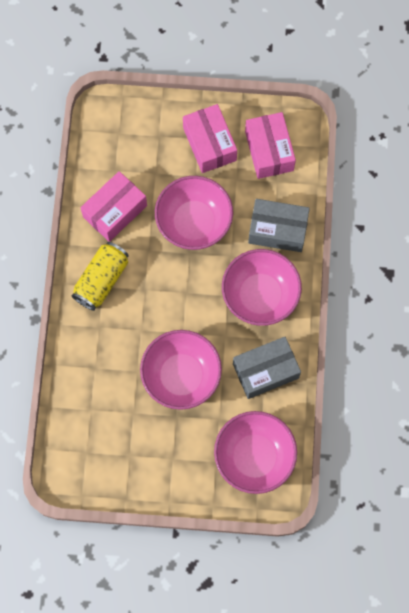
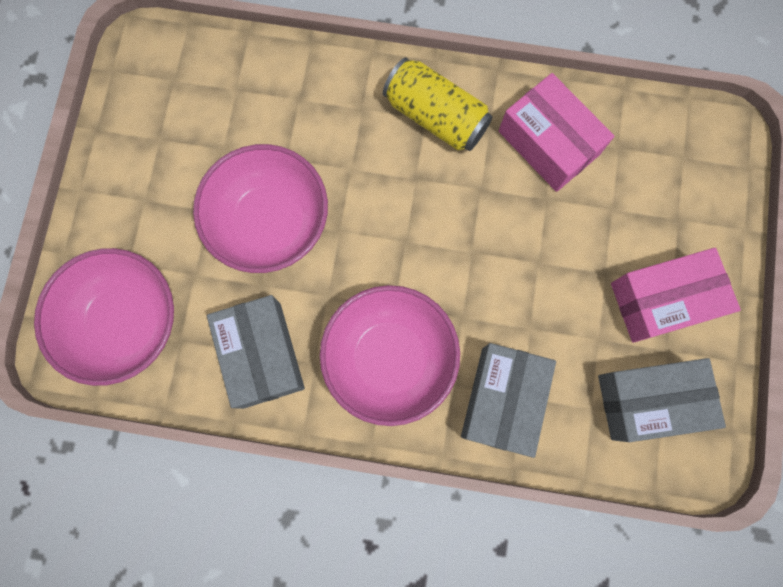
camera: 95 degrees right, 5 degrees up
pink bowl [155,176,233,250] -> none
pink box [245,112,296,179] -> grey box [598,358,726,442]

